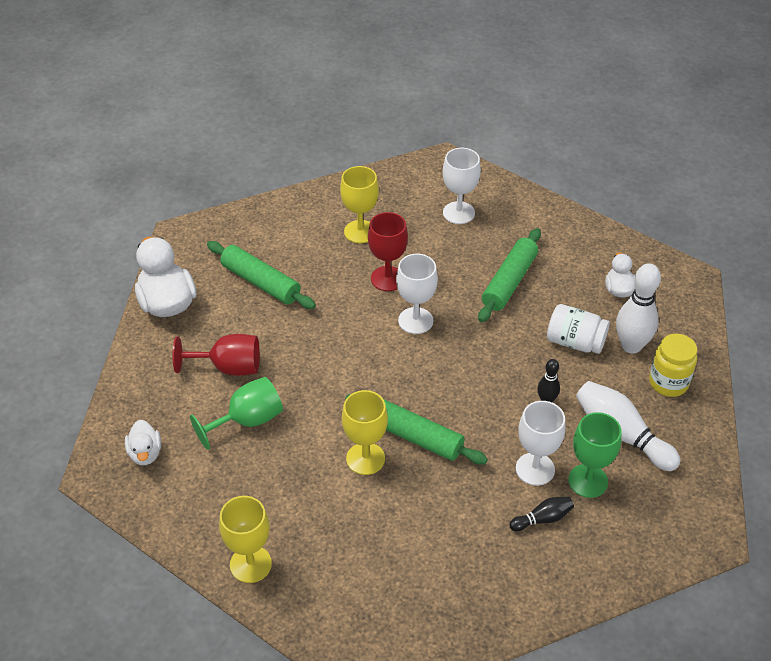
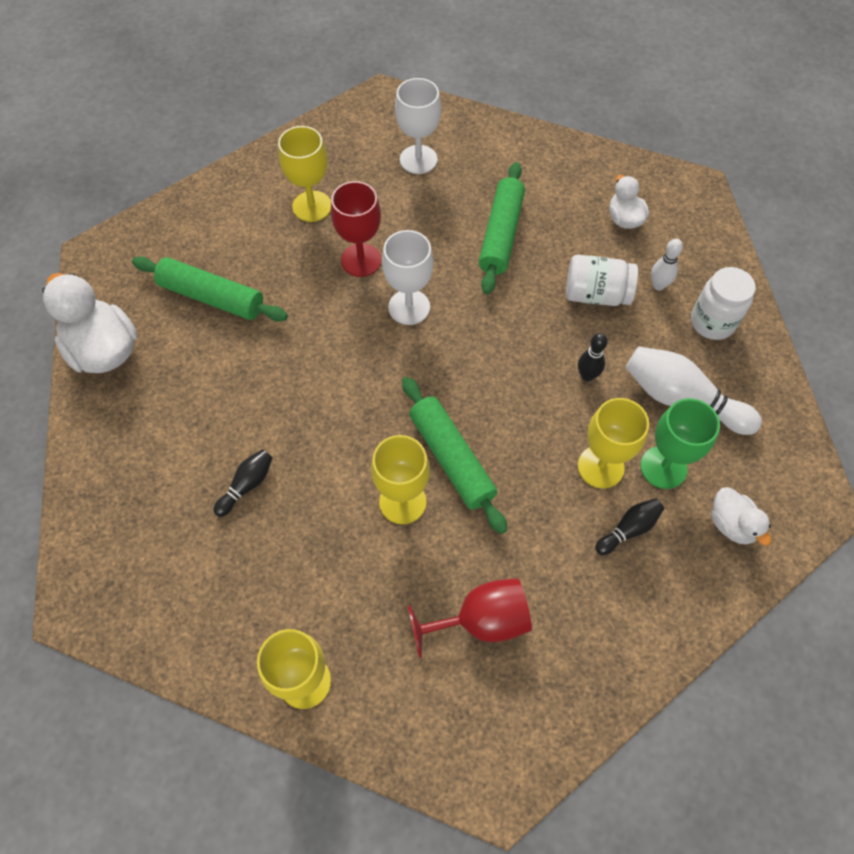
camera: 15 degrees left, 15 degrees up
white duck [125,420,161,465] -> white duck moved to [711,487,771,546]
red goblet [172,334,260,376] -> red goblet moved to [408,578,532,658]
green goblet [190,377,283,450] -> black bowling pin [213,450,273,517]
green rolling pin [345,394,488,465] -> green rolling pin turned 45 degrees clockwise [402,377,507,534]
white goblet [516,401,566,486] -> yellow goblet [578,398,649,488]
white bowling pin [616,263,661,354] -> white bowling pin [651,239,683,290], size x0.53
yellow jar [649,333,697,397] -> white jar [691,267,755,340]

